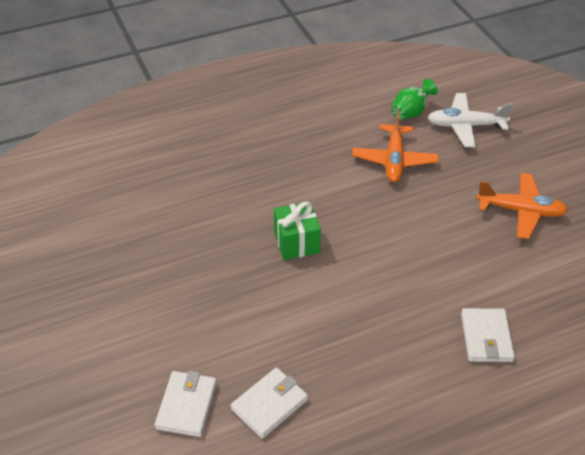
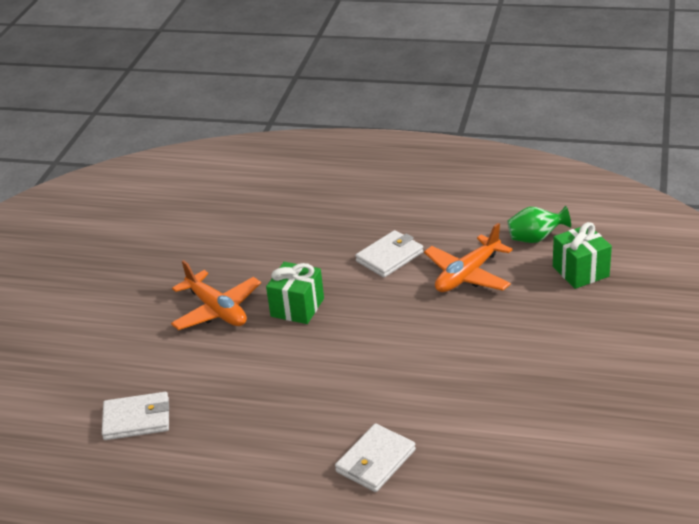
camera: 40 degrees right, 10 degrees down
white wallet [155,371,217,437] -> white wallet moved to [355,230,424,277]
white plane [428,93,513,147] -> green gift [553,222,612,289]
orange plane [476,173,568,239] -> orange plane moved to [171,260,261,330]

